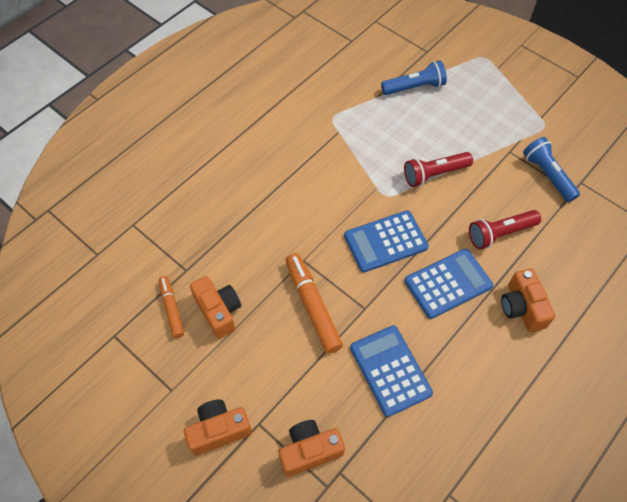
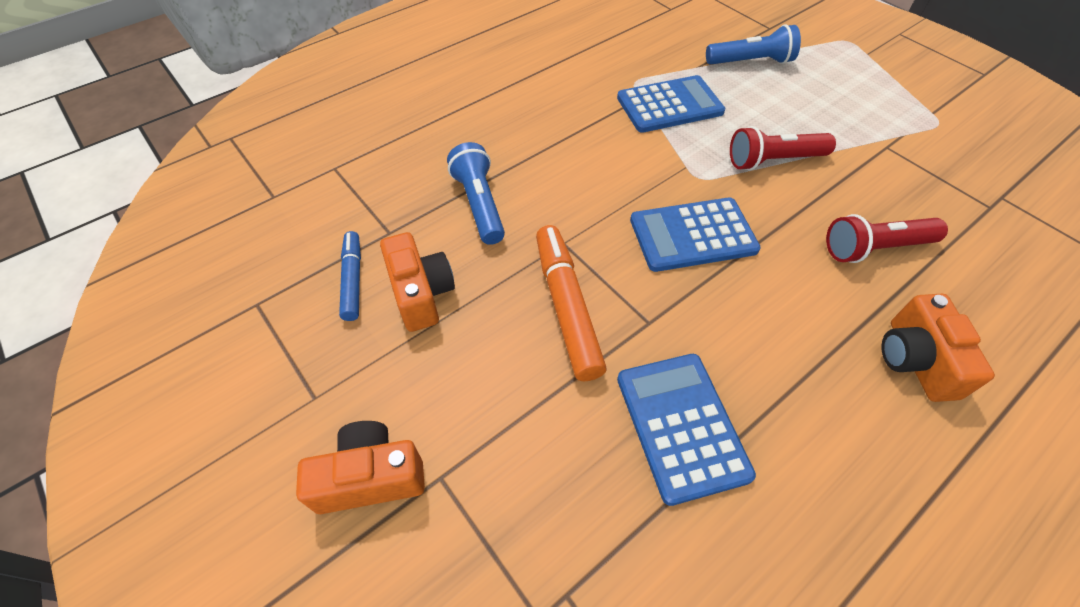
camera: 10 degrees right, 5 degrees down
orange marker [159,276,184,338] -> blue marker [339,231,361,321]
orange camera [278,420,345,477] -> none
blue calculator [404,249,493,319] -> blue calculator moved to [617,75,725,133]
blue flashlight [523,137,580,202] -> blue flashlight moved to [447,142,505,245]

